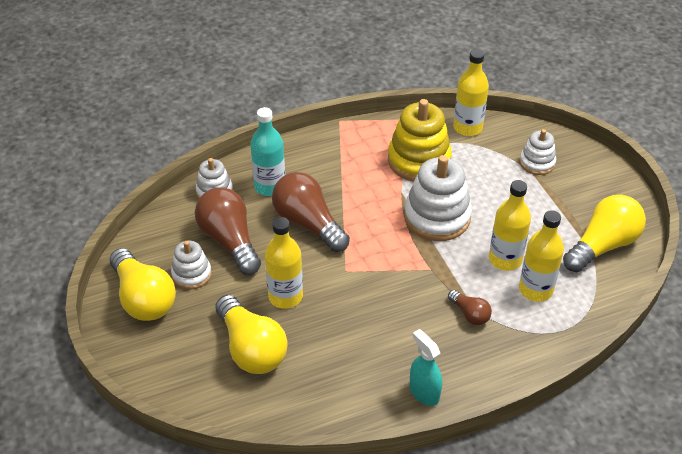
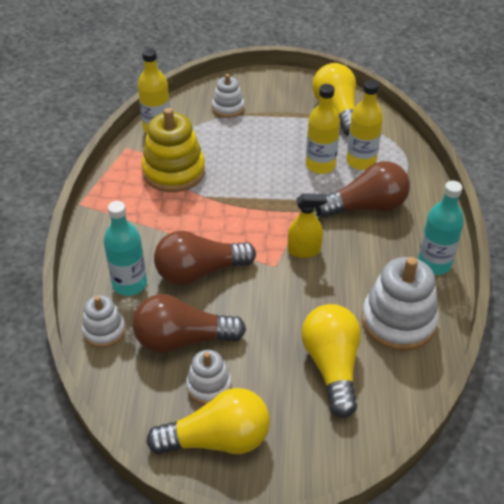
camera: 65 degrees left, 0 degrees up
yellow light bulb [216,295,288,374] -> yellow light bulb turned 90 degrees counterclockwise [301,304,361,418]
yellow bottle [265,217,303,309] -> none
white stacking toy [404,155,472,241] -> white stacking toy moved to [362,257,439,351]
turquoise spray bottle [410,329,442,406] -> turquoise bottle [418,181,464,275]
brown light bulb [448,290,492,325] -> brown light bulb [315,161,410,218], size x2.00
none -> yellow spray bottle [288,193,327,258]

